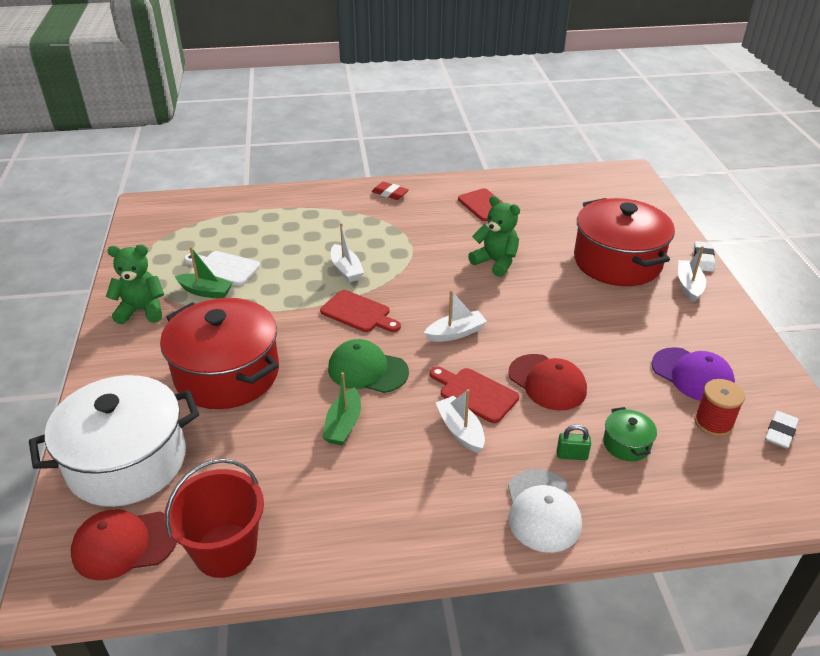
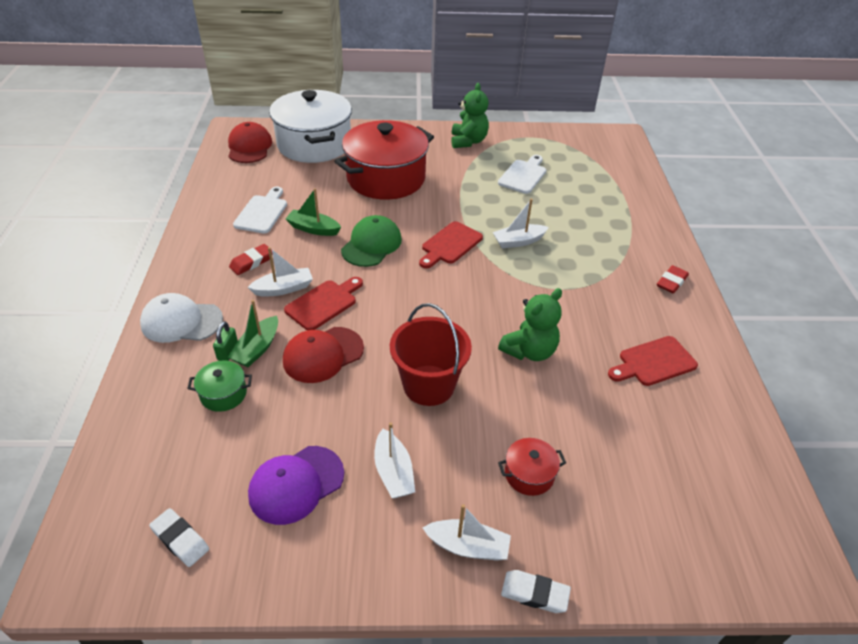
camera: 95 degrees right, 5 degrees up
red bucket [164,458,264,578] -> red bucket moved to [390,303,472,406]
green boat [175,247,233,299] -> green boat moved to [228,300,278,367]
white boat [424,290,487,342] -> white boat moved to [374,422,415,498]
red pot [574,198,675,286] -> red pot [498,438,566,496], size x0.41
red spool [694,379,745,437] -> none
none -> red eraser [229,244,272,275]
none -> white cutting board [233,187,287,234]

